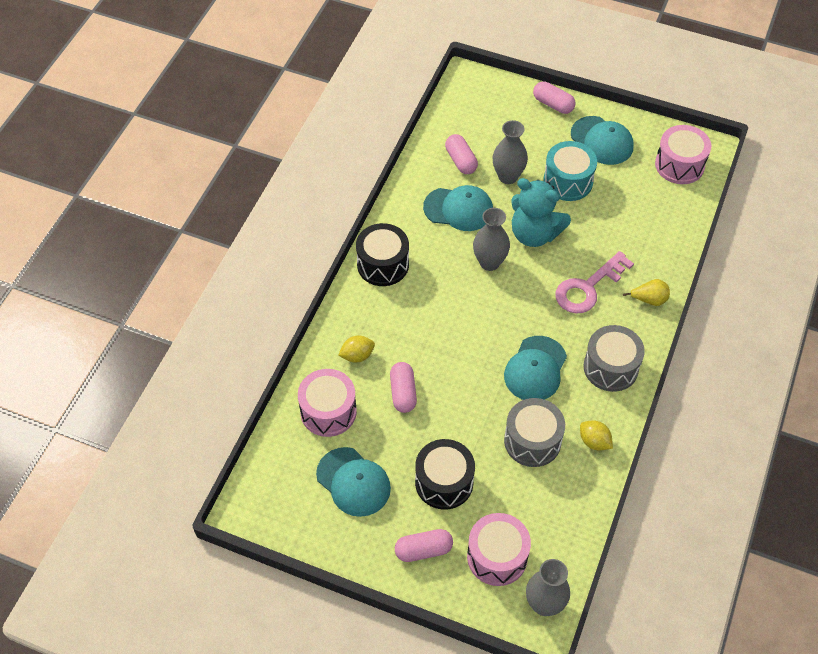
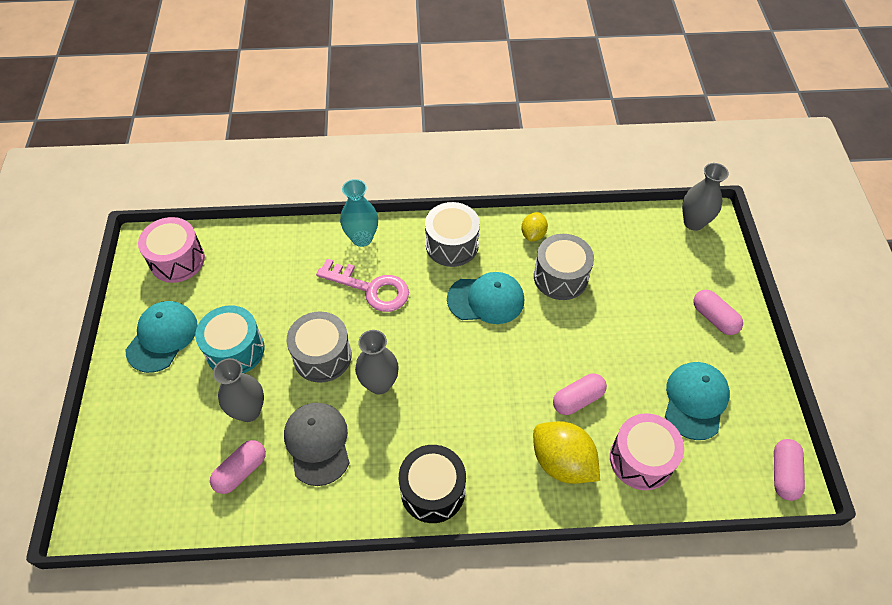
camera: 115 degrees left, 0 degrees up
yellow lemon [338,336,375,362] -> yellow lemon [533,421,600,484], size x1.79
black drum [415,439,475,510] -> none
turquoise cap [423,185,493,231] -> grey cap [284,402,349,486]
pink drum [467,513,531,586] -> none
turquoise teddy bear [511,178,571,247] -> grey drum [287,311,352,383]
pink capsule [533,81,576,114] -> pink capsule moved to [774,439,805,501]
yellow pear [623,279,670,306] -> turquoise vase [340,179,378,247]

